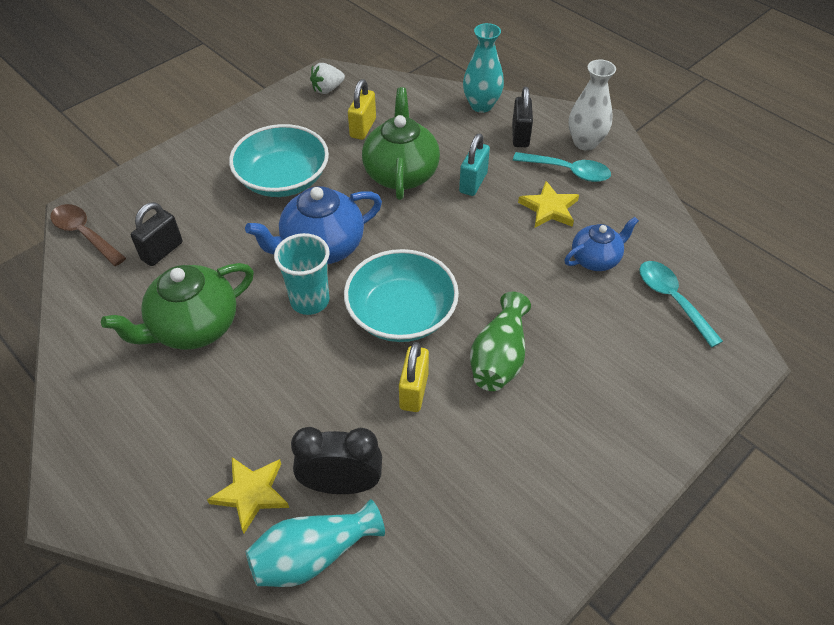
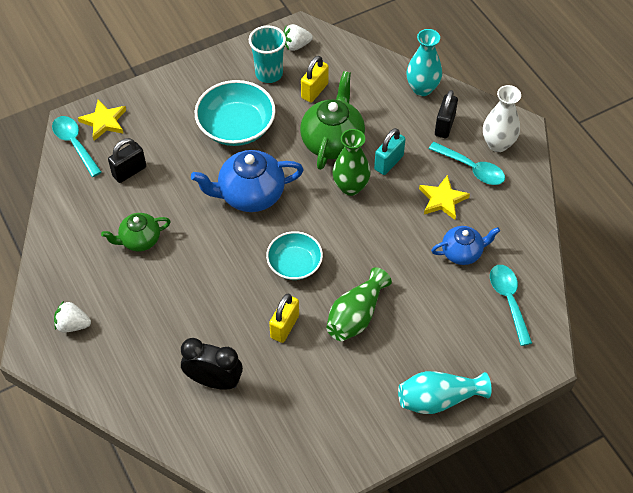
camera: 15 degrees right, 5 degrees up
brown spoon [50,204,126,266] -> turquoise spoon [52,116,102,177]
green teapot [101,263,254,350] -> green teapot [101,213,171,251], size x0.61
yellow star [207,457,289,534] -> yellow star moved to [78,100,126,141]
turquoise vase [246,499,385,587] -> turquoise vase moved to [398,371,492,414]
turquoise cup [274,233,330,315] -> turquoise cup moved to [249,25,286,83]
turquoise bowl [344,249,459,342] -> turquoise bowl [266,231,323,280], size x0.65
none -> white strawberry [54,301,91,333]
none -> green vase [333,129,371,196]

